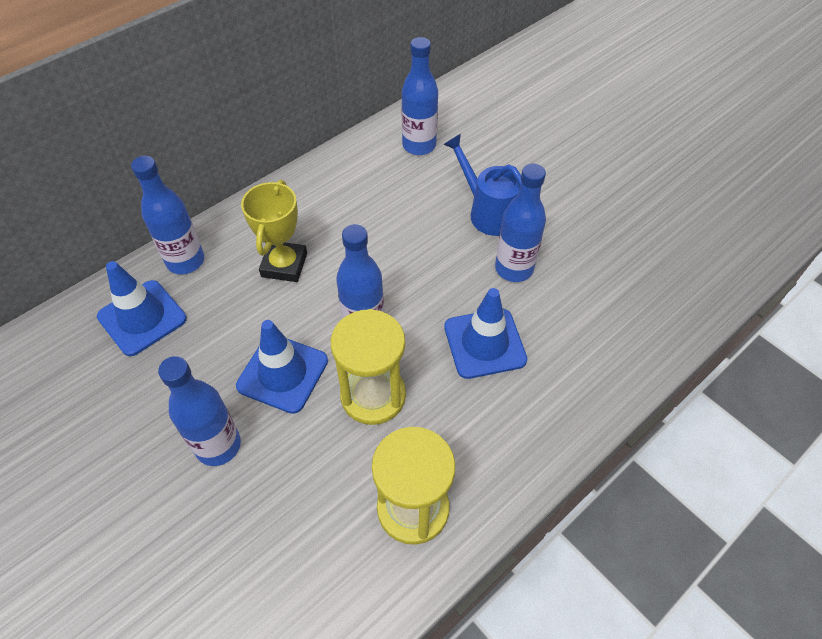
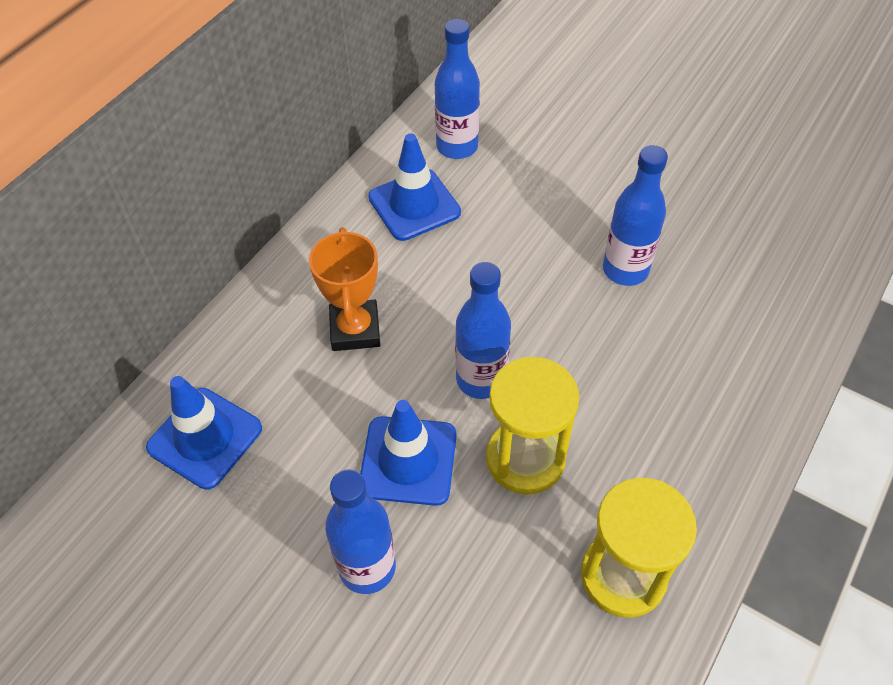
camera: 15 degrees left, 0 degrees up
blue bottle [131,156,204,274] -> none
yellow trophy [241,180,307,282] -> orange trophy [309,227,380,351]
blue watering can [443,134,521,236] -> none
blue traffic cone [444,288,527,379] -> blue traffic cone moved to [368,133,461,241]

